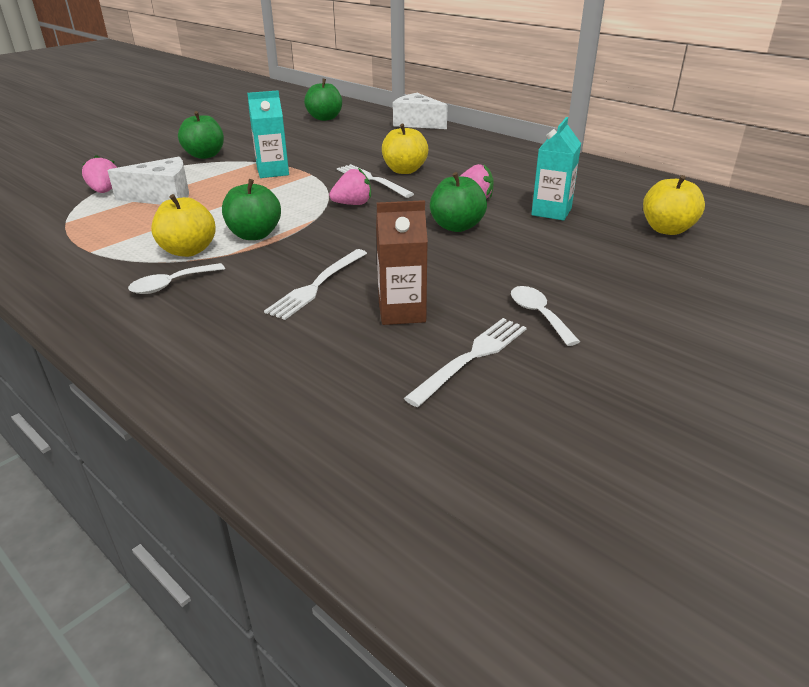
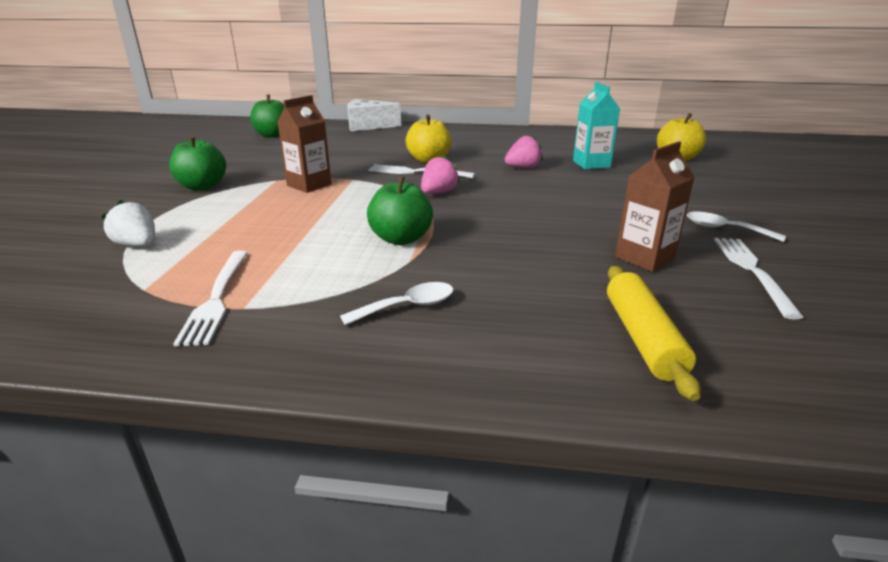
camera: 35 degrees left, 5 degrees down
pink strawberry [82,155,117,193] -> white strawberry [101,200,155,247]
white cheese [108,157,189,205] -> none
white spoon [128,263,225,294] -> white spoon turned 135 degrees counterclockwise [340,282,454,325]
yellow apple [151,194,216,257] -> none
turquoise carton [247,91,289,178] -> brown carton [278,95,332,193]
white fork [264,249,367,320] -> white fork moved to [173,251,248,346]
green apple [430,172,487,232] -> none
none -> yellow rolling pin [607,266,701,401]

